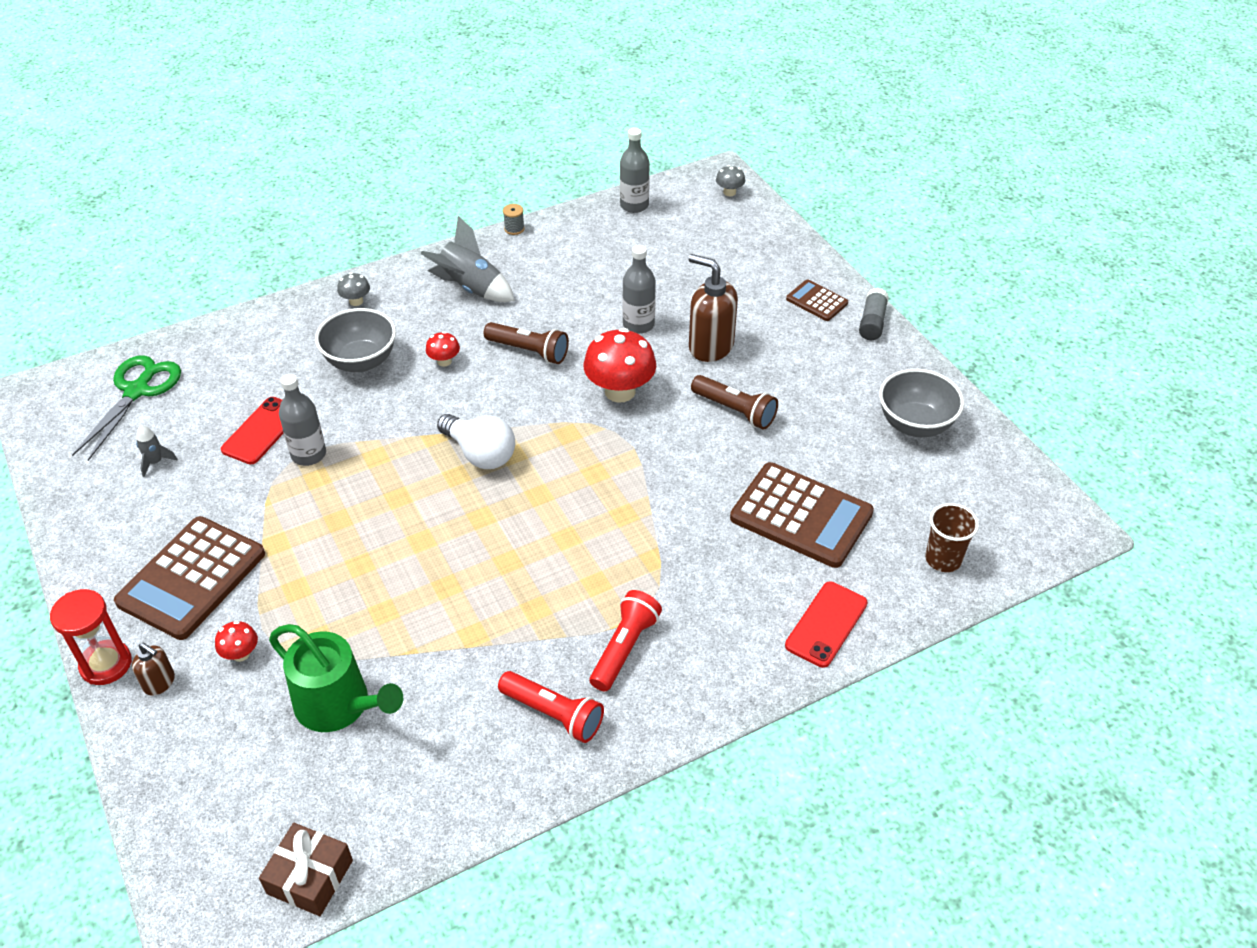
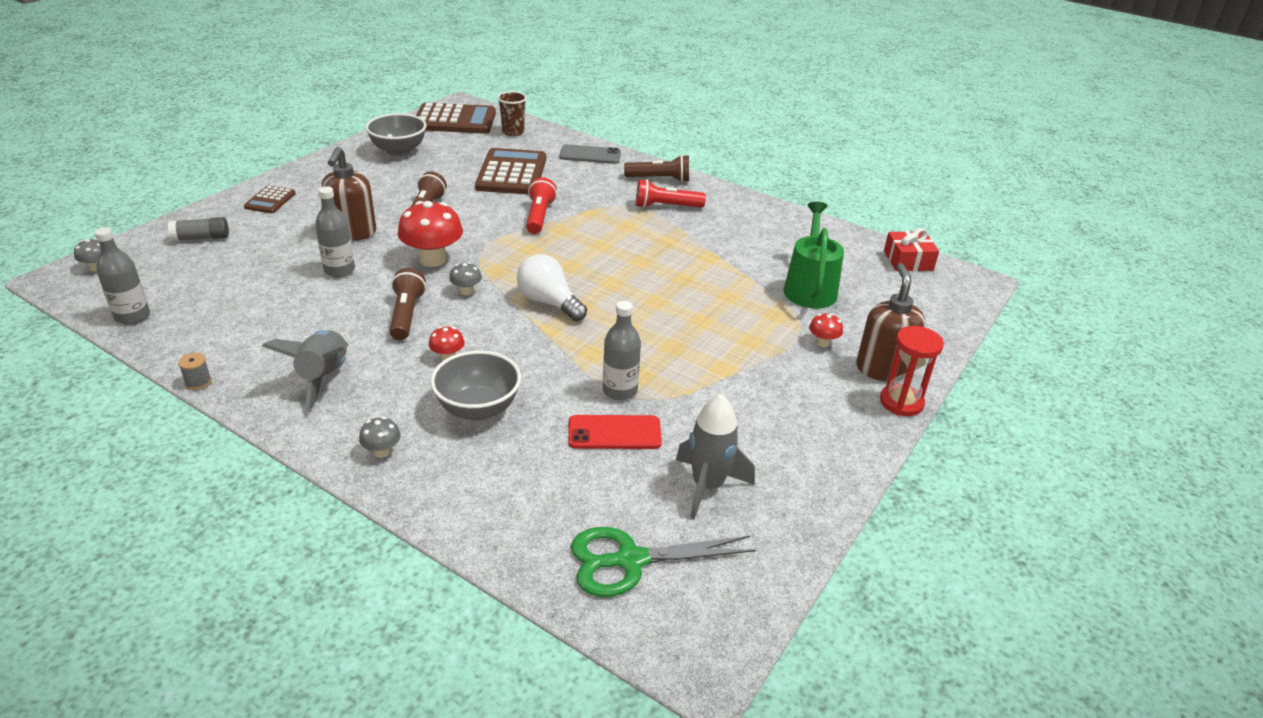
camera: 120 degrees left, 10 degrees down
brown calculator [114,516,265,640] -> brown calculator moved to [416,103,496,134]
brown soap dispenser [132,643,175,696] -> brown soap dispenser [856,263,925,381], size x1.92
grey rocket [136,425,178,477] -> grey rocket [676,394,755,520], size x2.02
brown gift [259,823,353,916] -> red gift [884,228,939,271]
white light bulb [437,414,515,469] -> white light bulb turned 60 degrees counterclockwise [517,254,587,321]
red flashlight [498,671,604,743] -> red flashlight moved to [526,177,557,234]
red phone [785,581,868,668] -> grey phone [559,144,621,164]
grey glue stick [859,288,889,340] -> grey glue stick moved to [168,217,229,241]
none -> grey mushroom [449,262,482,295]
none -> brown flashlight [624,155,689,182]

